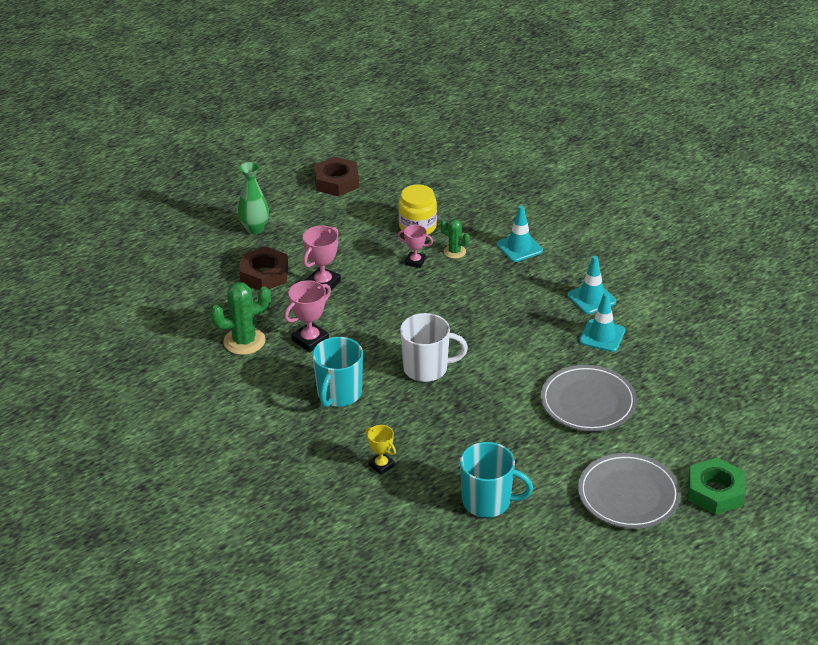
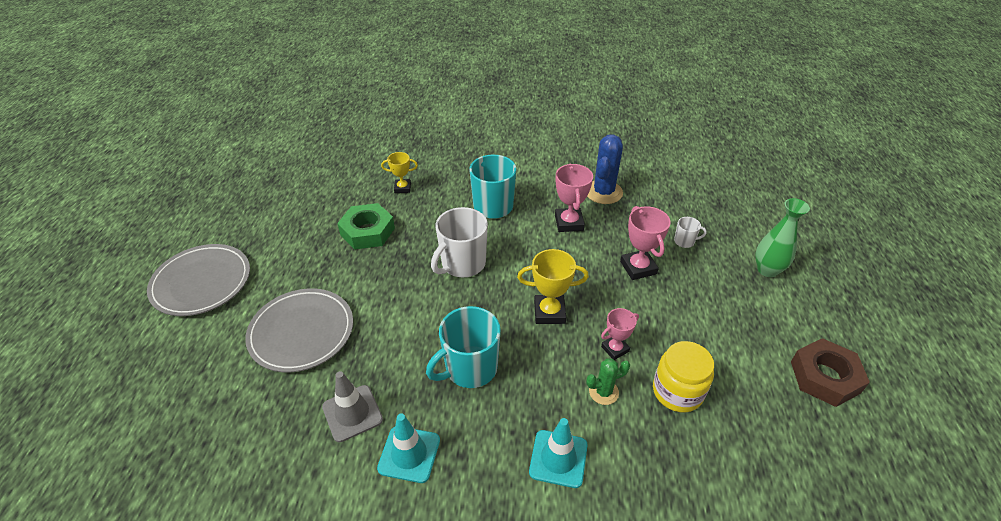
camera: 130 degrees right, 5 degrees up
green cactus [210,282,271,355] -> blue cactus [587,135,623,204]
brown nut [239,246,288,290] -> white mug [674,217,707,248]
turquoise mug [460,442,533,518] -> turquoise mug moved to [426,306,501,388]
turquoise traffic cone [579,293,625,352] -> grey traffic cone [322,371,383,442]
green nut [688,457,745,515] -> green nut moved to [337,203,395,249]
none -> yellow trophy [517,249,589,324]

